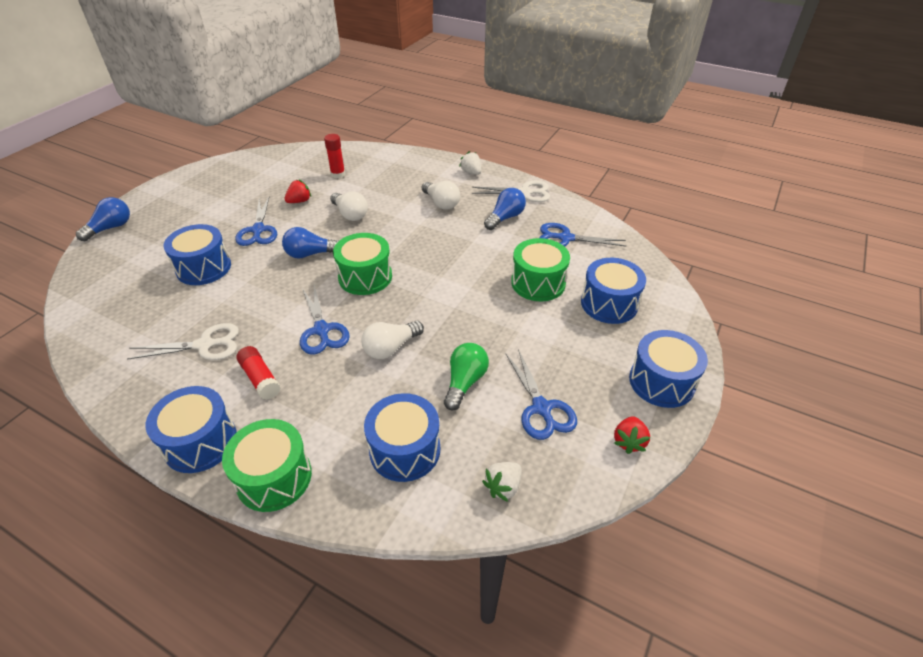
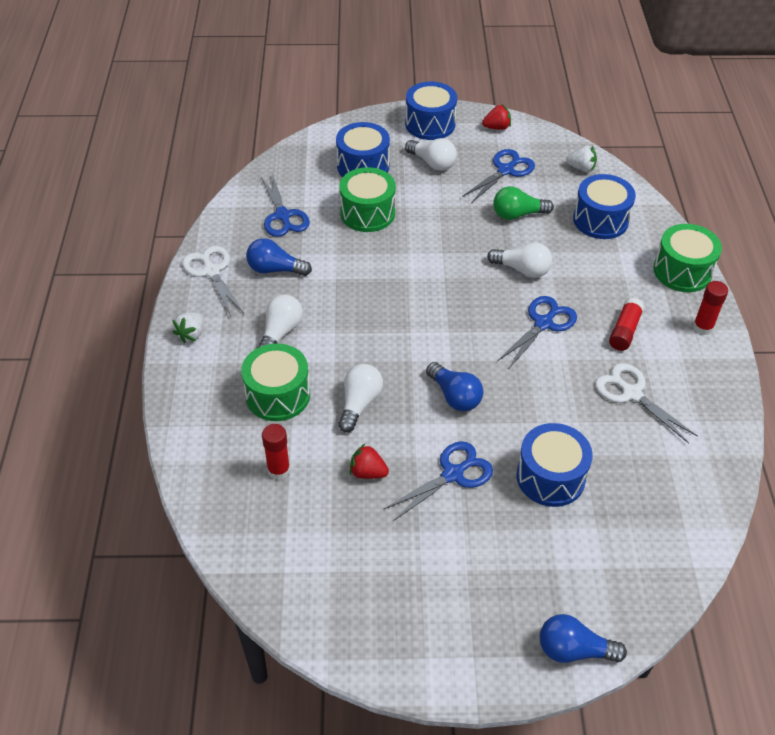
camera: 120 degrees left, 5 degrees up
blue drum [146,386,237,473] -> red glue stick [693,281,728,335]
green drum [333,233,392,295] -> green drum moved to [241,343,310,421]
none -> white light bulb [405,138,457,171]

